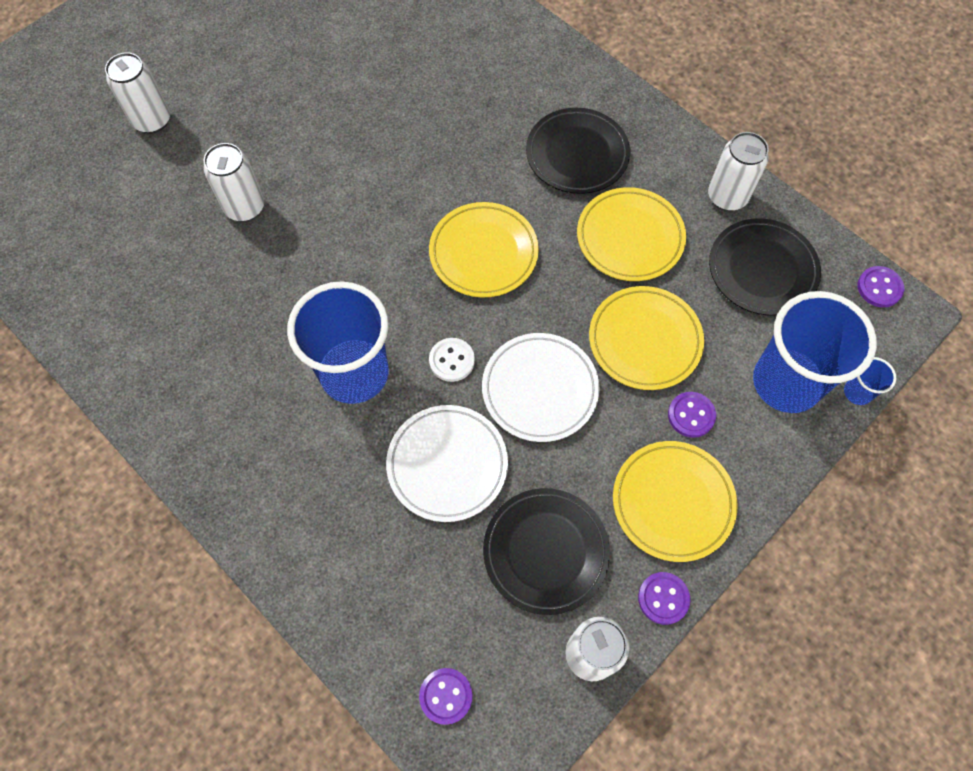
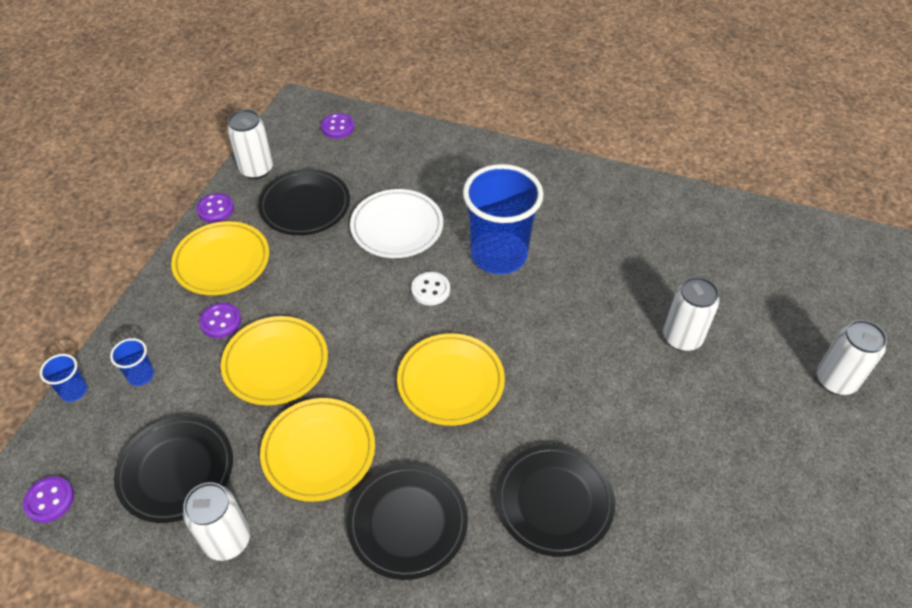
camera: 155 degrees right, 15 degrees down
white plate [482,333,600,442] -> none
blue cup [753,291,877,413] -> blue cup [110,338,154,386], size x0.42
none -> black plate [496,444,615,557]

